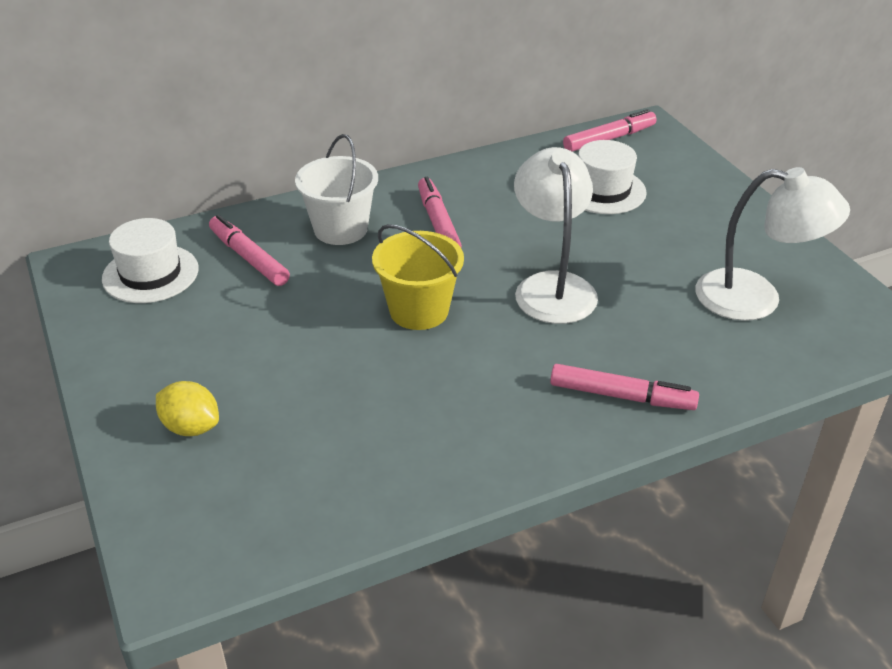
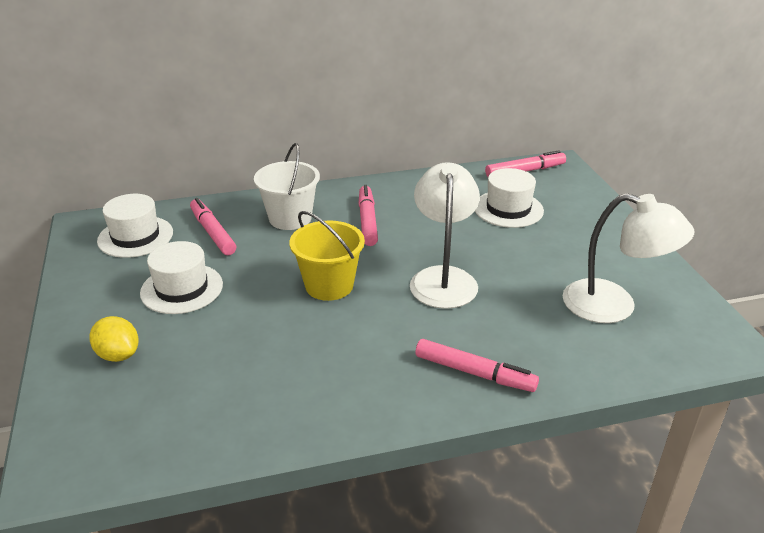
camera: 10 degrees right, 5 degrees down
none -> white hat [140,241,223,314]

